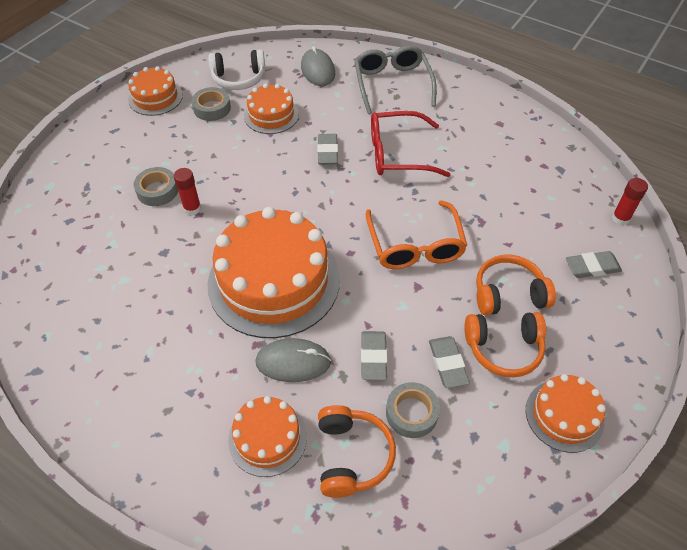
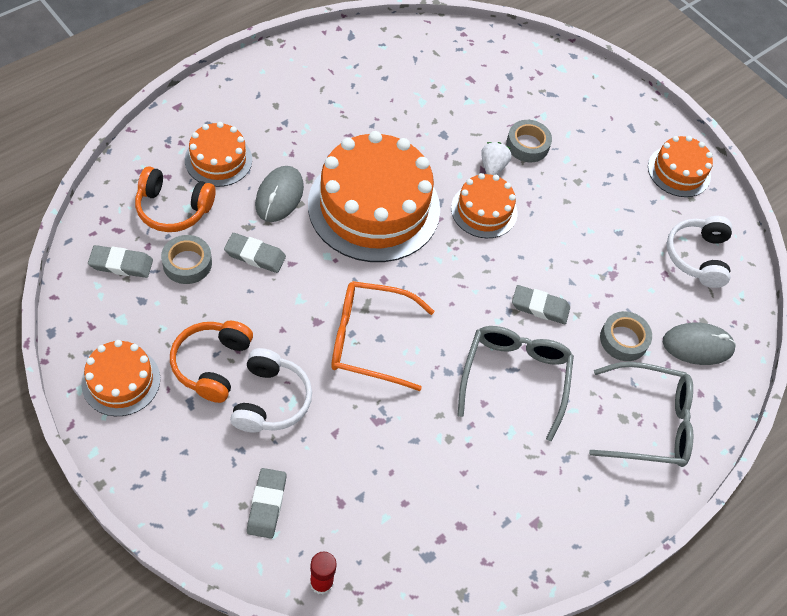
camera: 100 degrees right, 5 degrees up
red glue stick [174,168,201,215] -> white strawberry [481,142,511,175]
grey tape [192,87,231,121] -> grey tape moved to [600,311,652,361]
orange cake [244,83,299,134] -> orange cake moved to [451,173,517,238]
red glasses [371,111,451,177] -> grey glasses [457,326,574,441]
grey eraser [429,336,470,388] -> grey eraser moved to [88,245,153,278]
orange headphones [476,255,556,316] -> white headphones [230,348,312,433]

